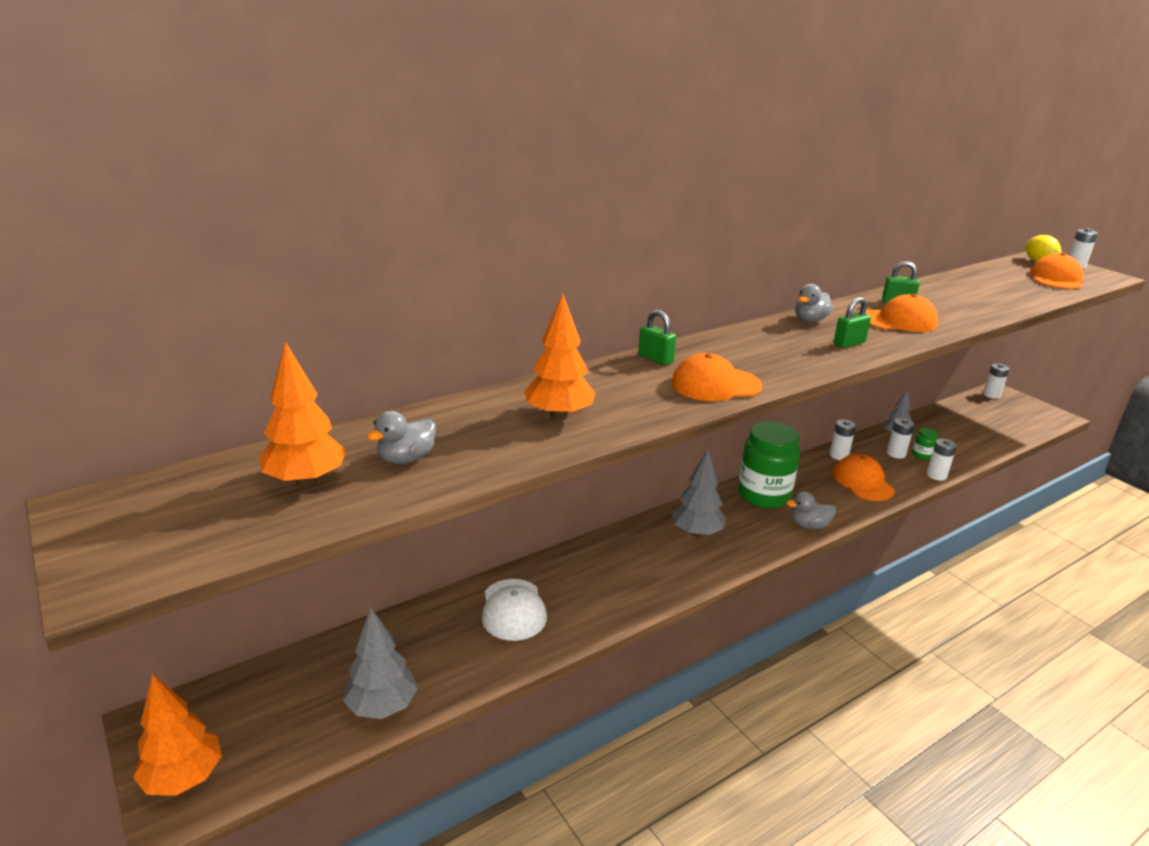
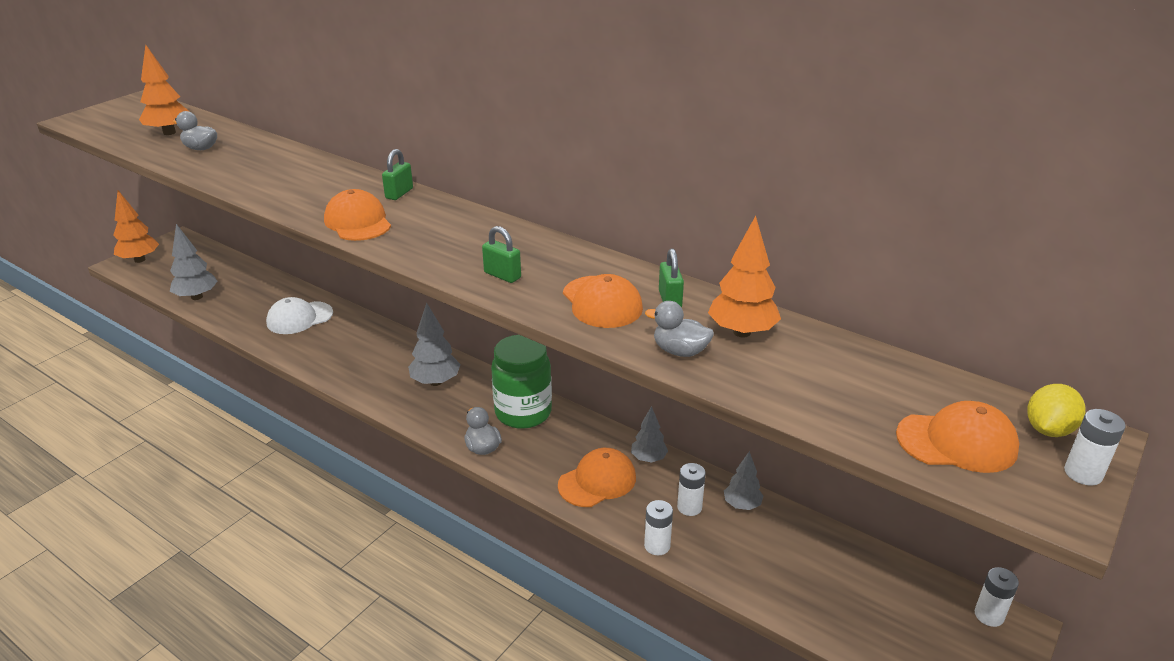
camera: 70 degrees right, 5 degrees up
orange tree [524,293,595,420] -> orange tree moved to [708,216,781,337]
grey duck [795,284,833,322] -> grey duck moved to [645,301,714,357]
white battery [830,419,856,460] -> grey tree [631,406,668,463]
green jar [912,428,938,460] -> none

